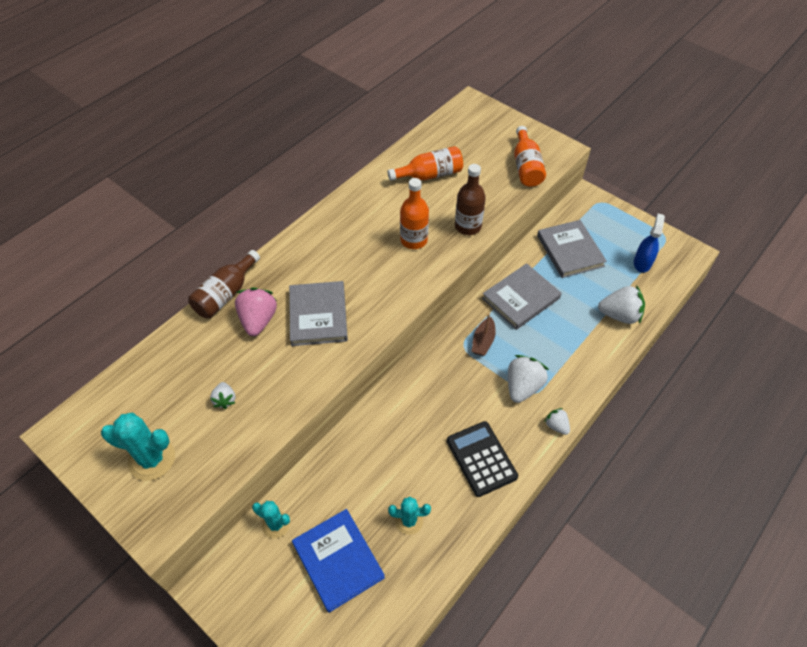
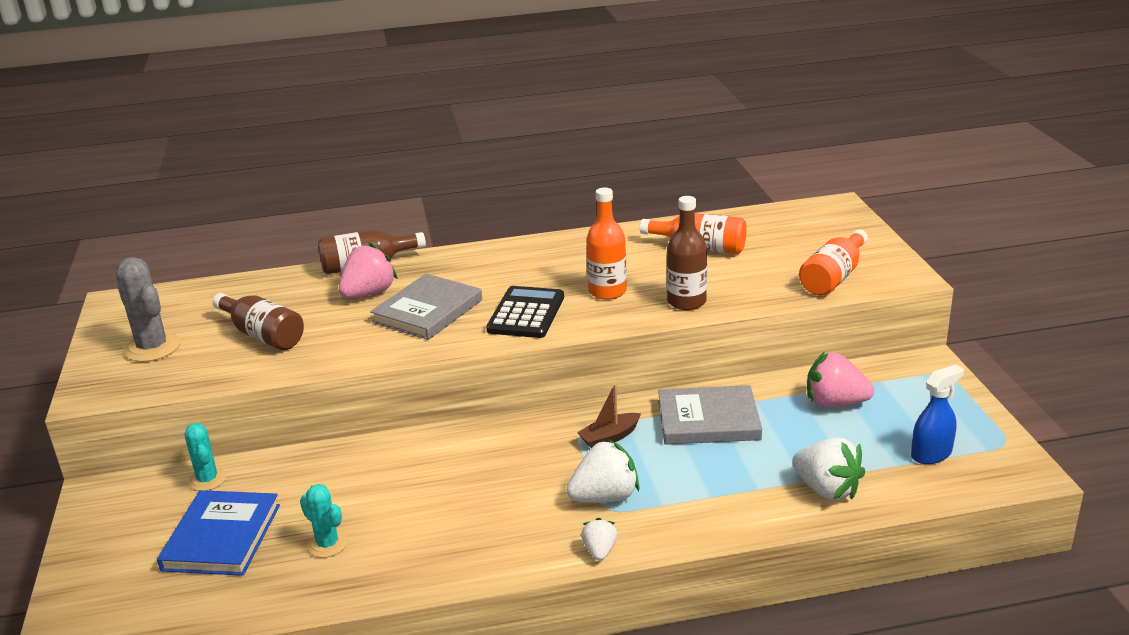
camera: 40 degrees right, 25 degrees down
turquoise cactus [101,413,175,481] -> grey cactus [116,257,180,362]
white strawberry [210,382,235,409] -> brown bottle [212,293,304,350]
black calculator [447,421,518,497] -> black calculator moved to [486,286,564,338]
grey book [537,220,607,278] -> pink strawberry [807,352,874,408]

